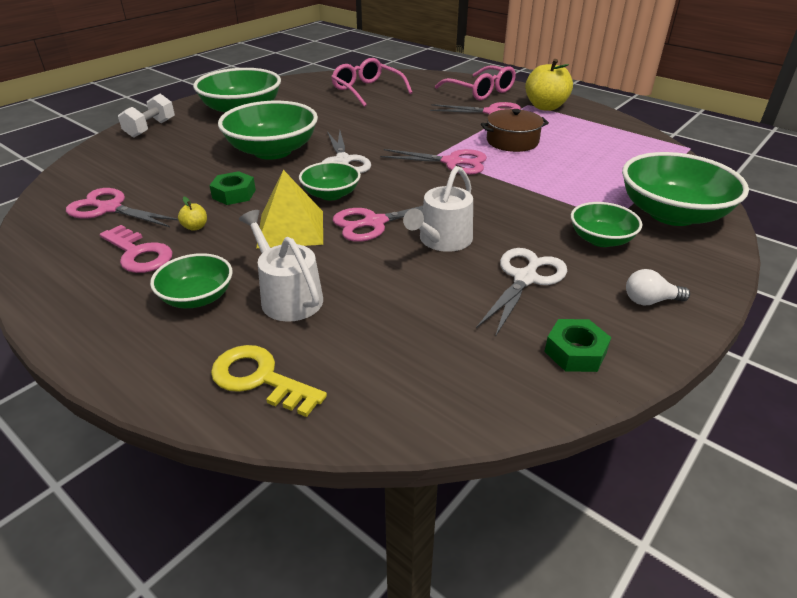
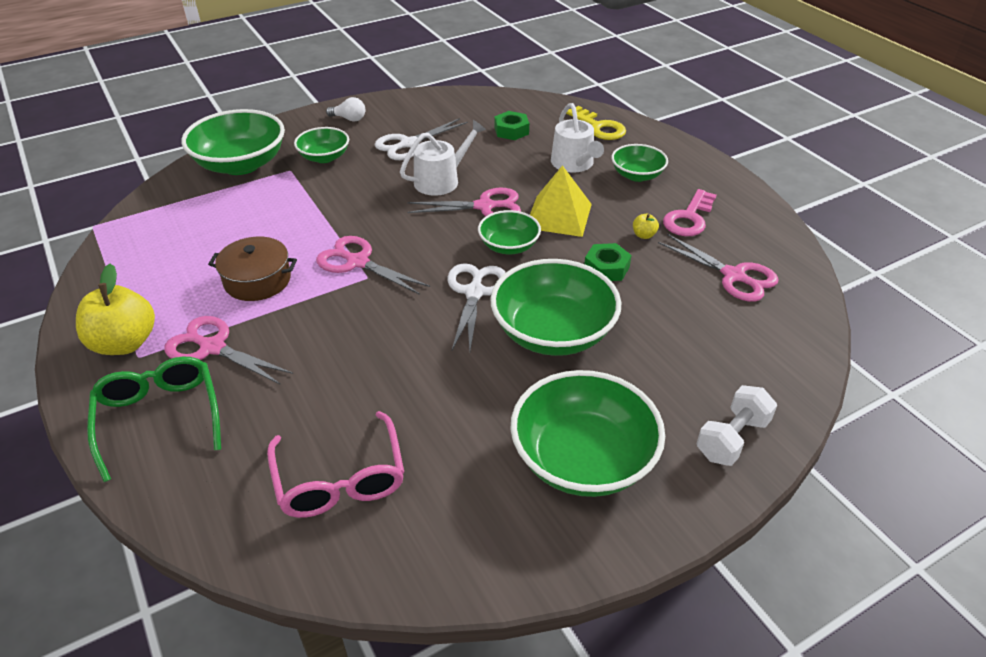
camera: 160 degrees left, 5 degrees up
pink key [100,225,172,273] -> pink key turned 120 degrees counterclockwise [663,189,716,236]
pink glasses [435,65,516,100] -> green glasses [87,357,221,482]
green nut [544,319,611,372] -> green nut moved to [494,111,529,140]

